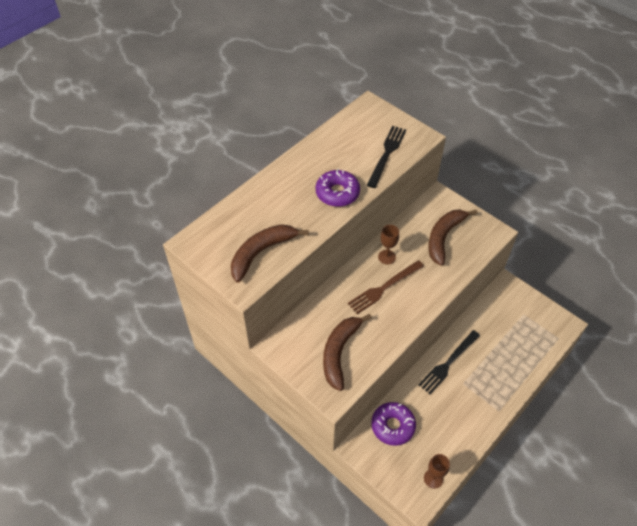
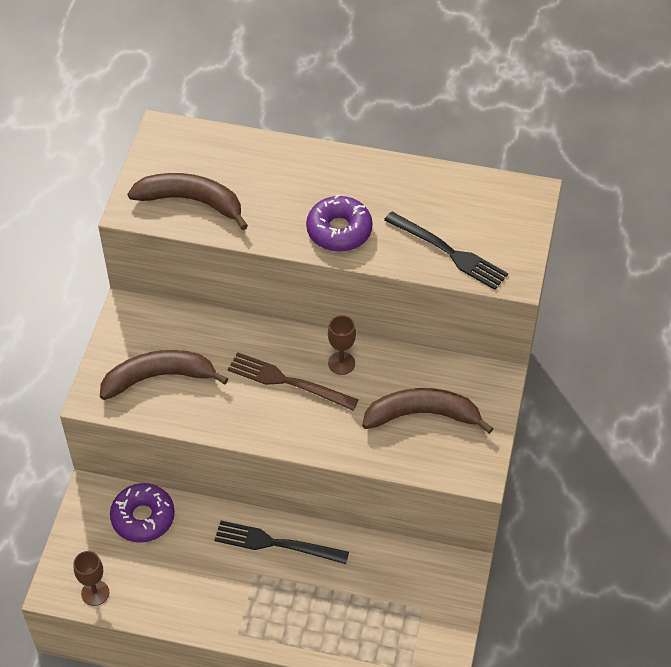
camera: 60 degrees right, 0 degrees up
black fork [367,126,406,188] -> black fork turned 45 degrees clockwise [384,211,508,290]

